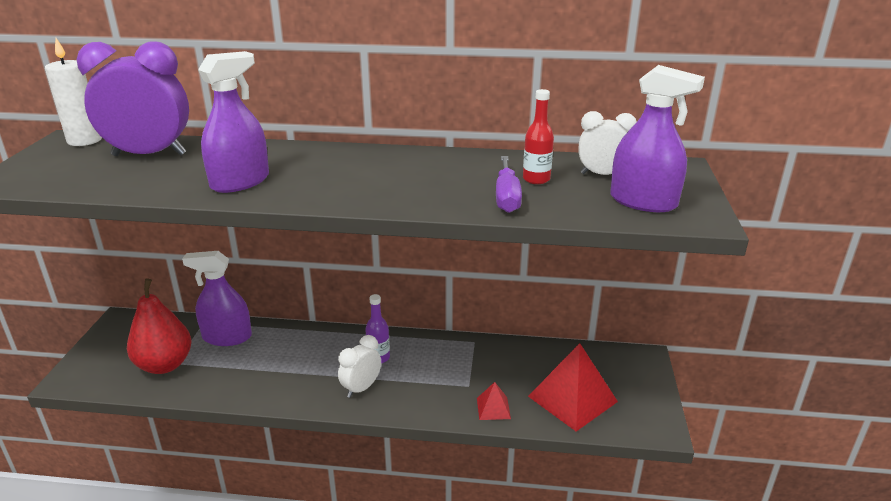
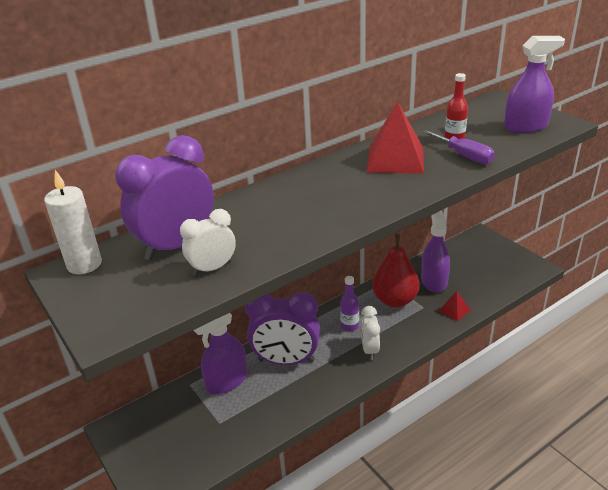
camera: 40 degrees left, 5 degrees up
red pear [127,279,191,374] -> red pear moved to [372,234,420,307]
purple spray bottle [198,51,269,193] -> purple spray bottle moved to [421,210,450,293]
red pyramid [528,343,618,431] -> red pyramid moved to [367,102,424,174]
white clock [579,111,637,175] -> white clock moved to [180,209,236,276]
none -> purple clock [245,292,320,365]

